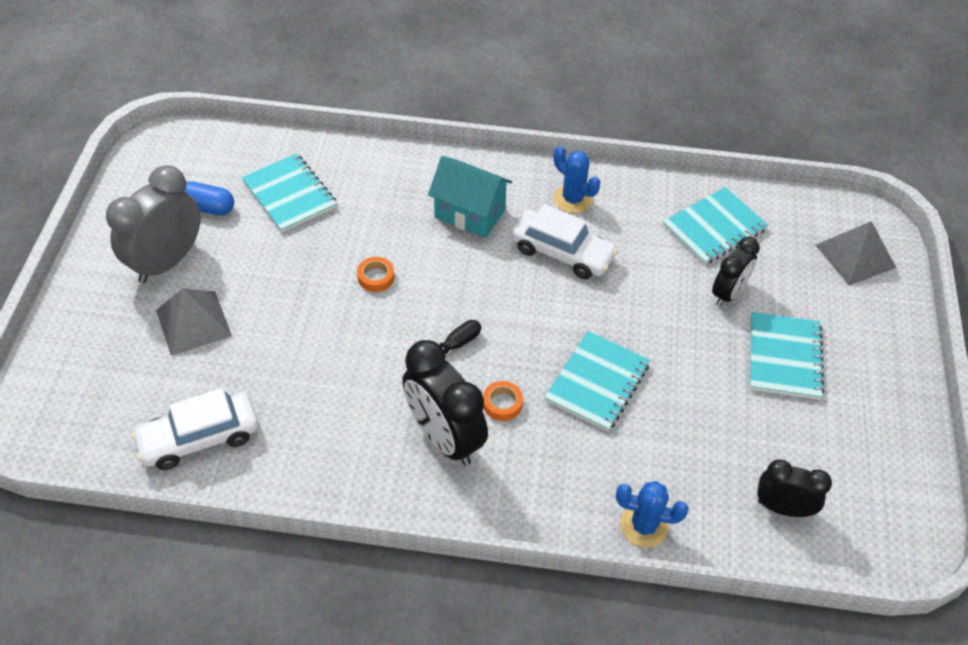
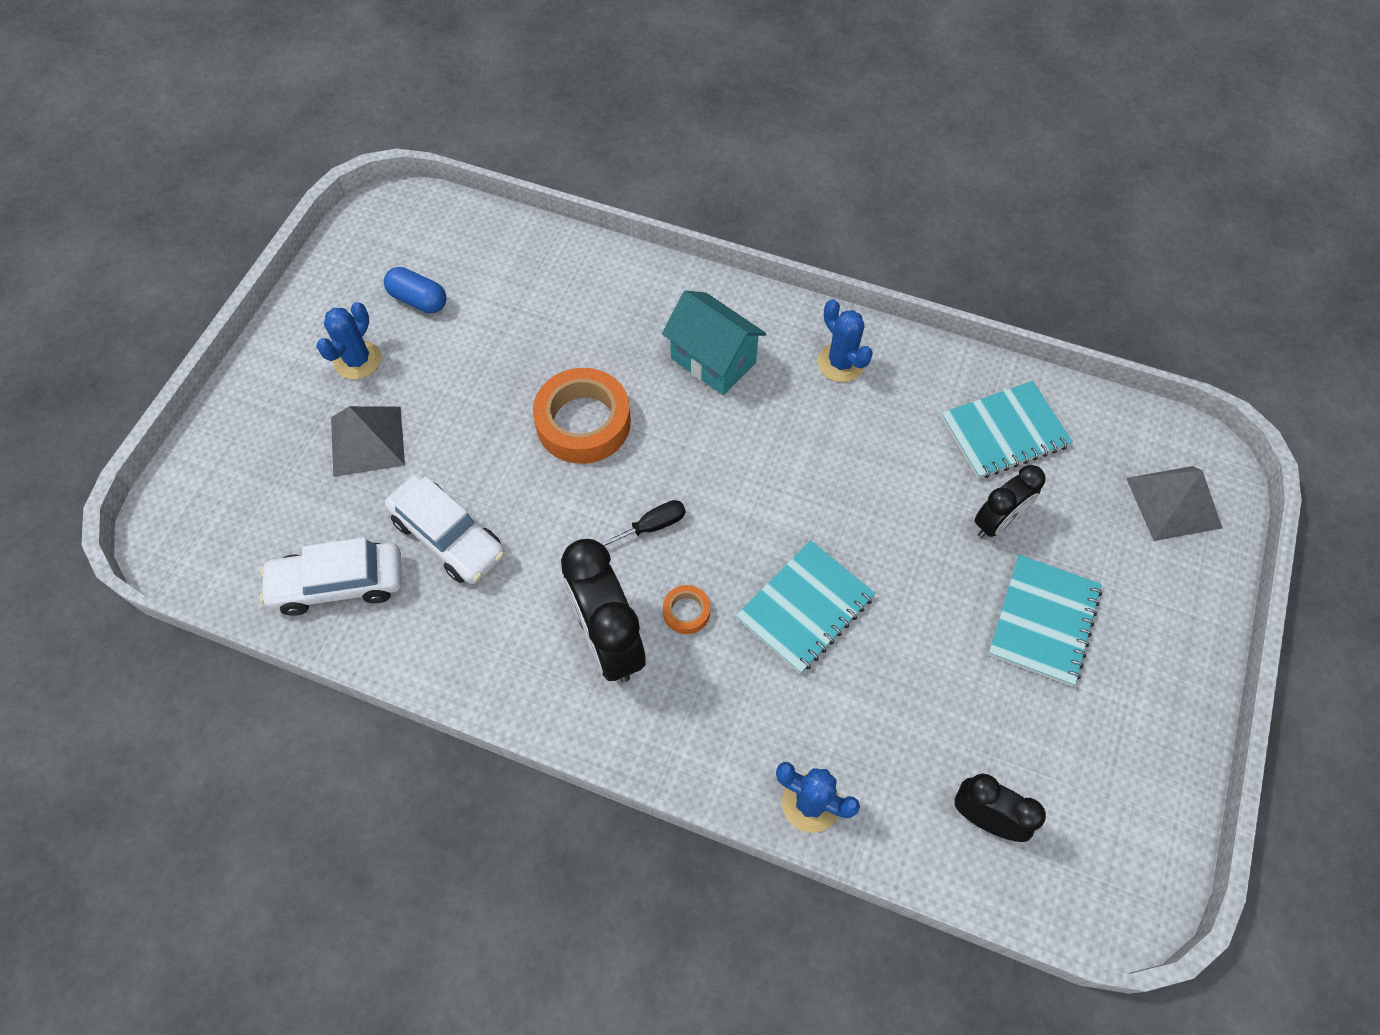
camera: 15 degrees right, 10 degrees up
grey clock [106,165,201,284] -> blue cactus [316,302,381,379]
turquoise notebook [242,153,337,233] -> none
orange tape [357,257,394,292] -> orange tape [533,368,631,464], size x2.19
white car [511,204,618,279] -> white car moved to [385,474,505,584]

